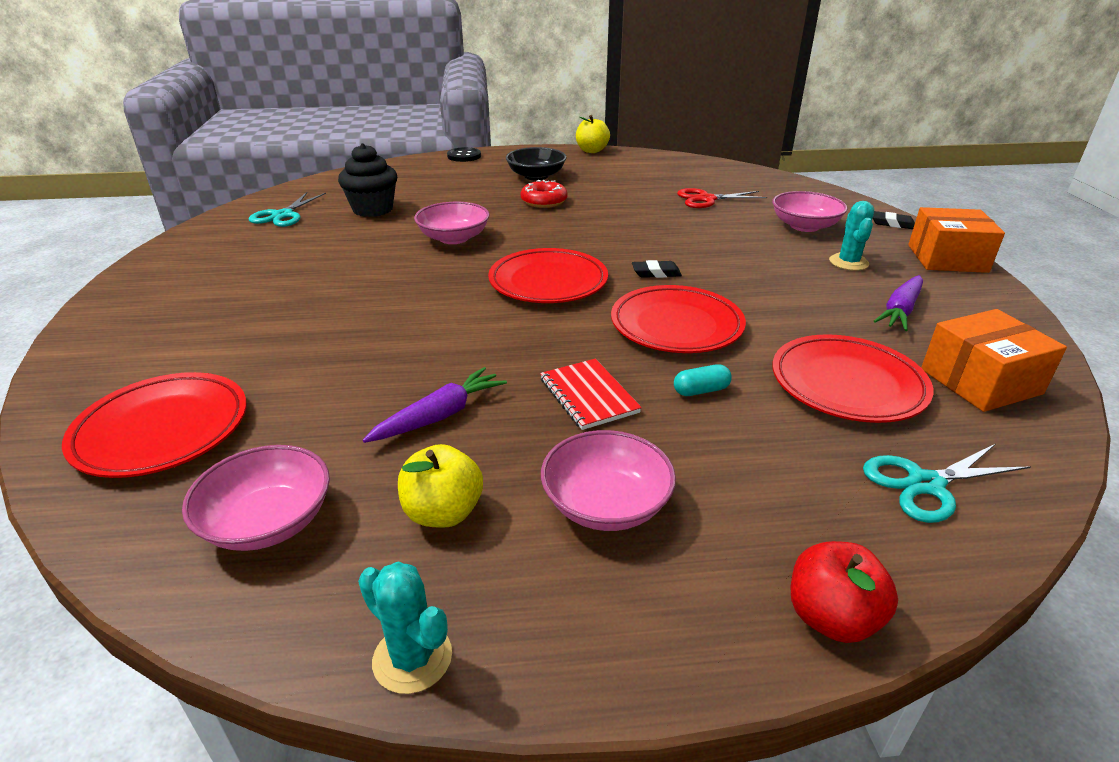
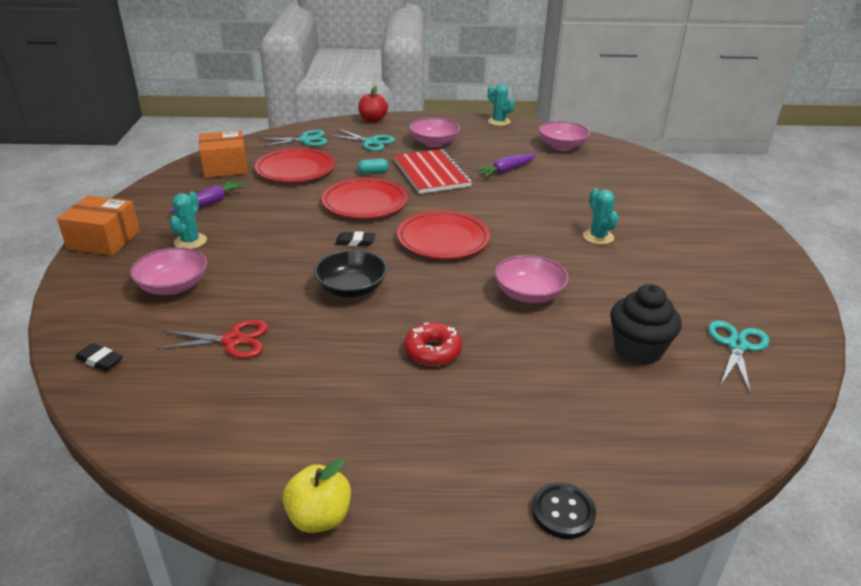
camera: 175 degrees left, 0 degrees up
red plate [62,372,247,478] -> none
yellow apple [398,444,483,528] -> none
black bowl [506,147,567,180] -> black bowl moved to [314,250,388,297]
red notebook [540,359,642,430] -> red notebook [394,149,472,194], size x1.64
black eraser [873,211,915,229] -> black eraser moved to [75,343,123,371]
none -> turquoise scissors [328,129,395,151]
none -> turquoise cactus [583,188,618,245]

